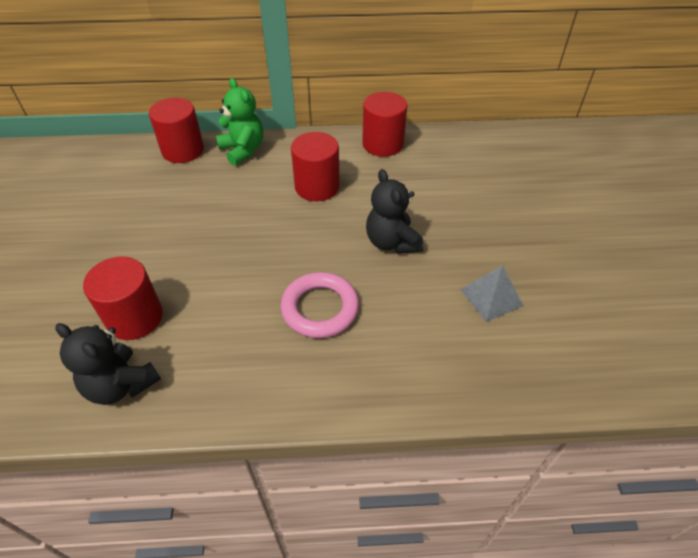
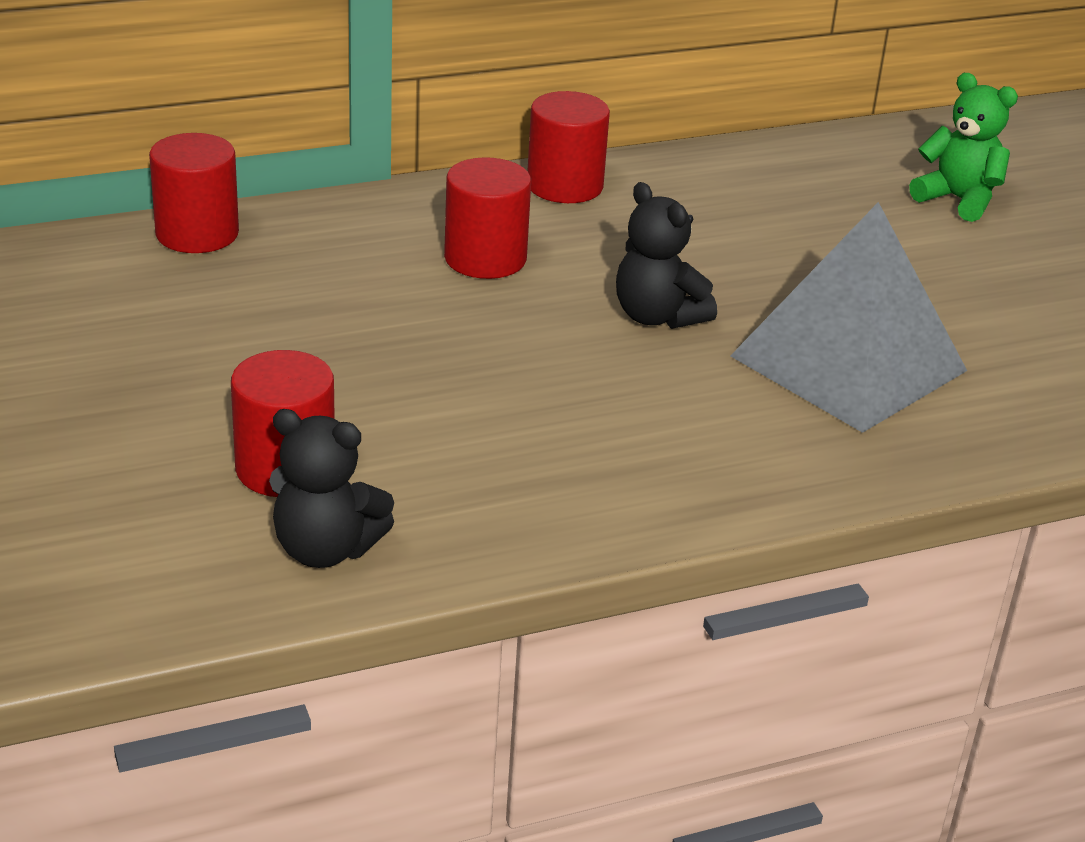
camera: 20 degrees left, 15 degrees down
green teddy bear [216,78,263,166] -> green teddy bear moved to [909,73,1018,222]
pink ring [281,272,359,338] -> none
grey pyramid [460,265,524,322] -> grey pyramid [730,202,967,433], size x2.27

